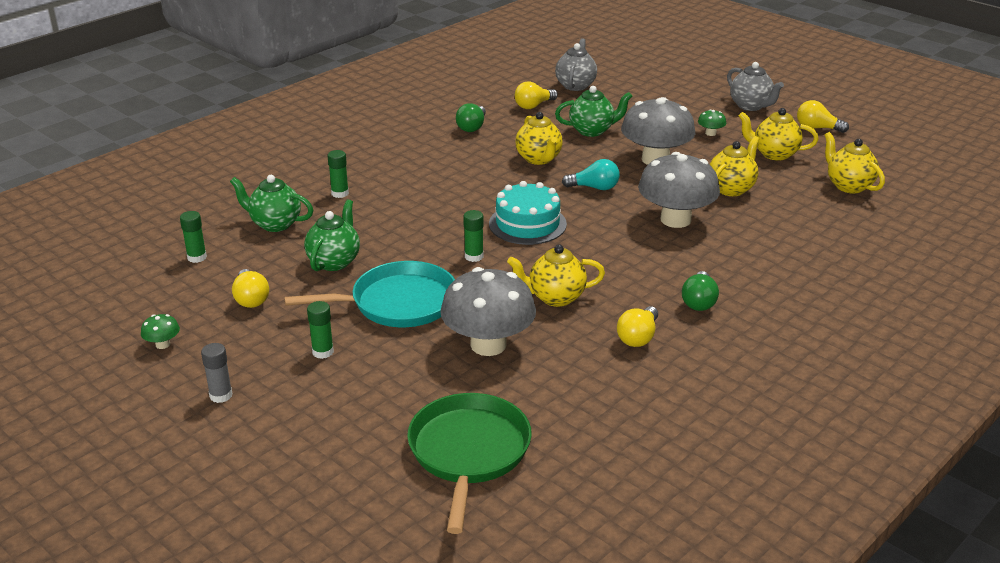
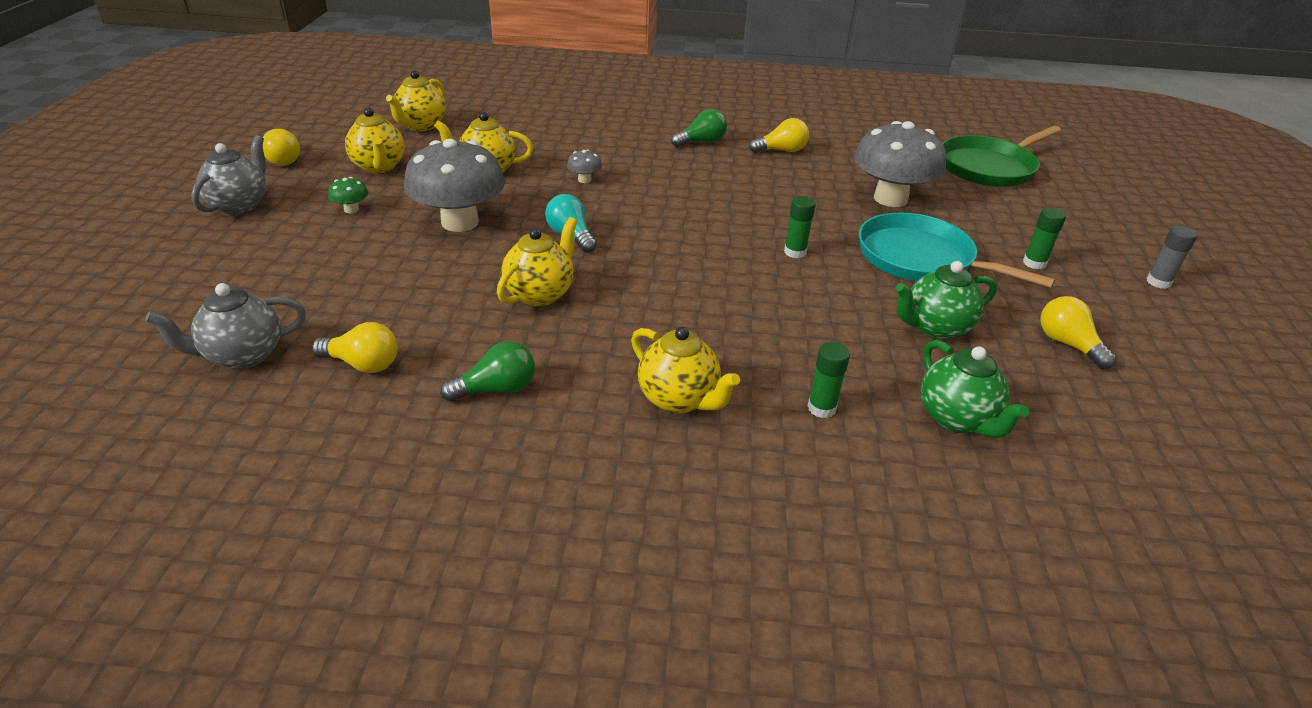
camera: 130 degrees left, 5 degrees up
green mushroom [141,314,180,349] -> none
green glue stick [180,211,207,263] -> none
yellow light bulb [232,269,269,308] -> yellow light bulb turned 60 degrees counterclockwise [1040,296,1116,369]
turquoise cake [489,181,567,245] -> none
yellow teapot [507,244,605,307] -> yellow teapot moved to [631,327,740,414]
green teapot [555,86,632,137] -> none
grey mushroom [638,152,720,228] -> grey mushroom [567,150,602,183], size x0.40

